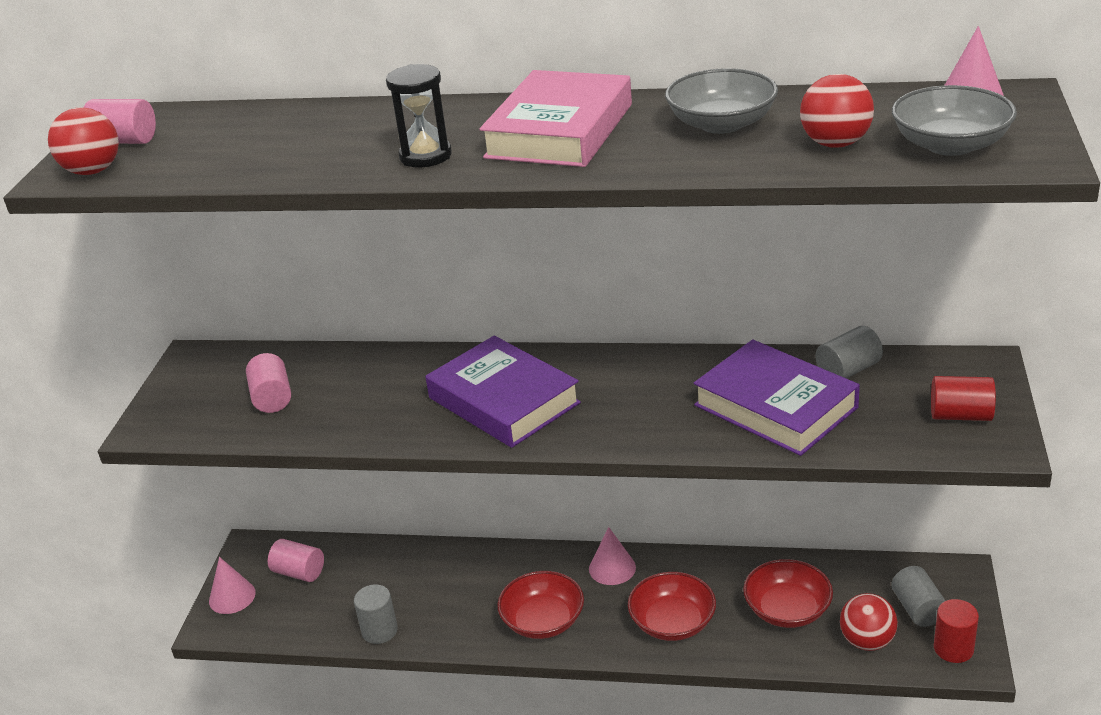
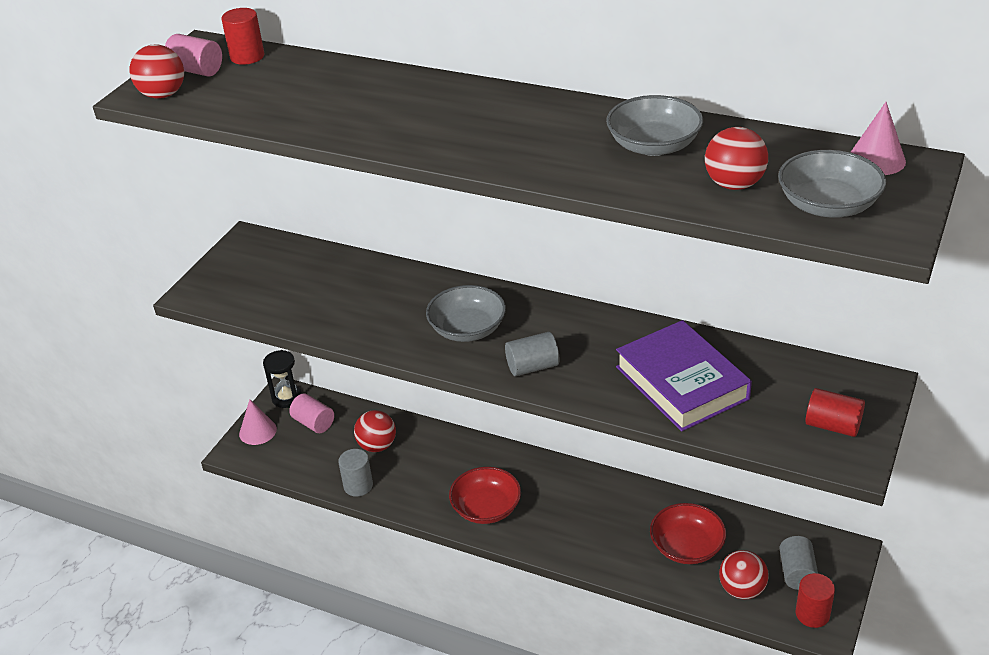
camera: 15 degrees right, 5 degrees up
pink cylinder [246,353,291,413] -> none
black hourglass [386,64,452,167] -> black hourglass moved to [263,350,302,408]
purple book [426,336,581,448] -> grey bowl [426,285,506,342]
pink book [479,70,632,167] -> none
pink cone [589,527,636,585] -> none
red bowl [628,572,716,641] -> none
grey cylinder [815,326,883,379] -> grey cylinder moved to [505,332,560,376]
none -> red cylinder [221,8,264,65]
none -> red ball [354,410,396,452]

